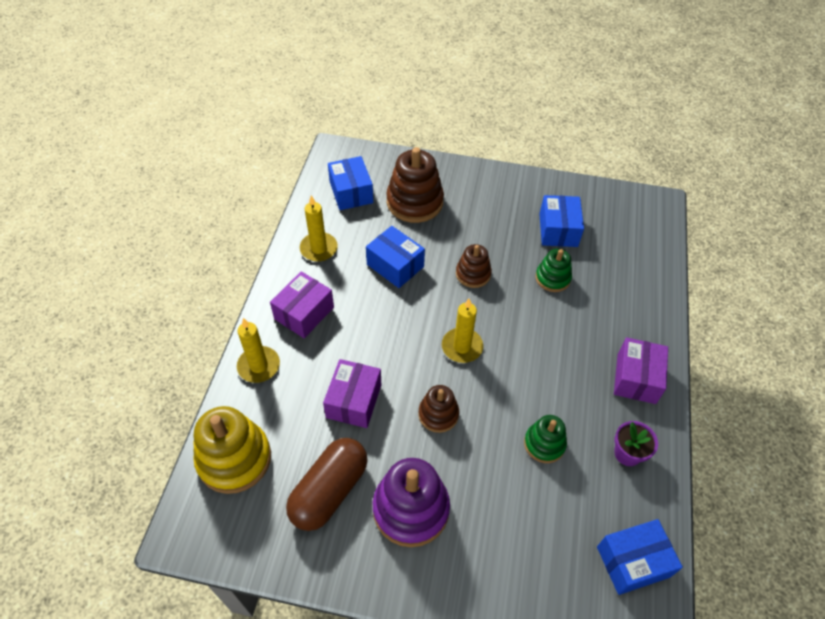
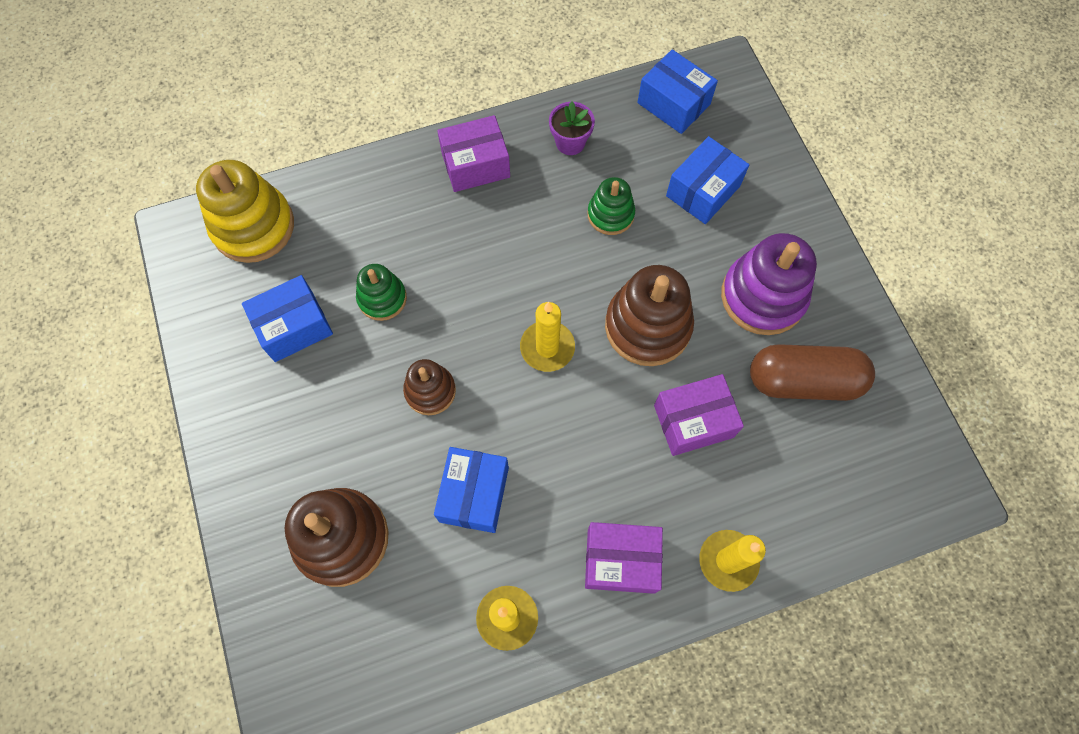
camera: 120 degrees left, 15 degrees up
yellow stacking toy [193,406,271,494] -> yellow stacking toy moved to [196,160,294,263]
blue box [328,156,373,210] -> blue box moved to [666,136,749,224]
brown stacking toy [418,385,459,433] -> brown stacking toy [605,265,694,366], size x1.74

